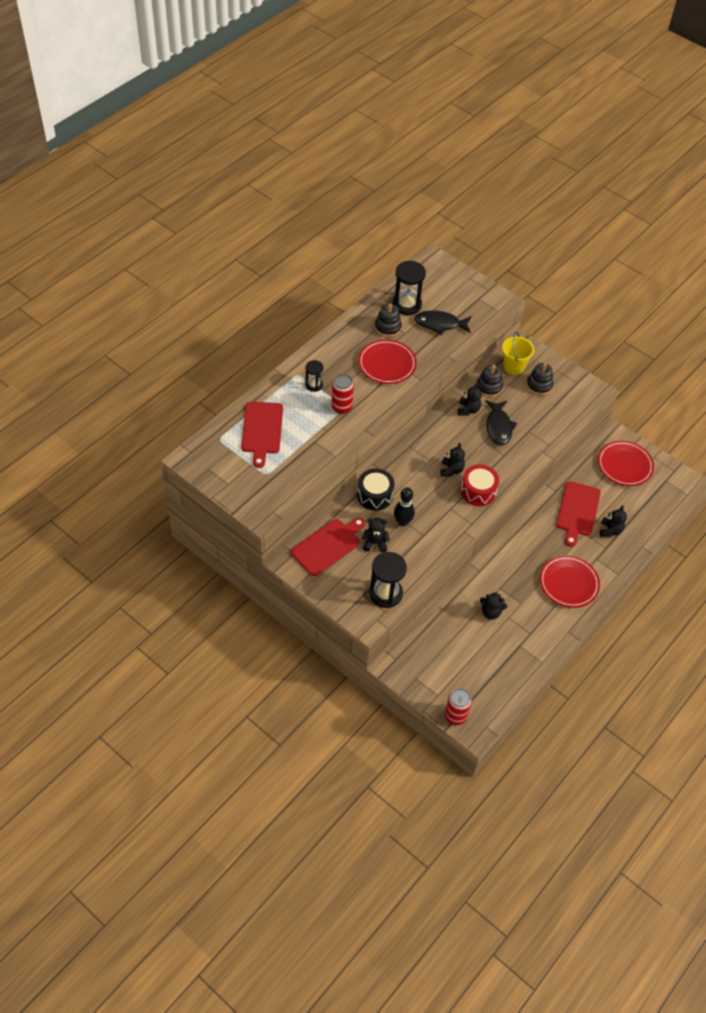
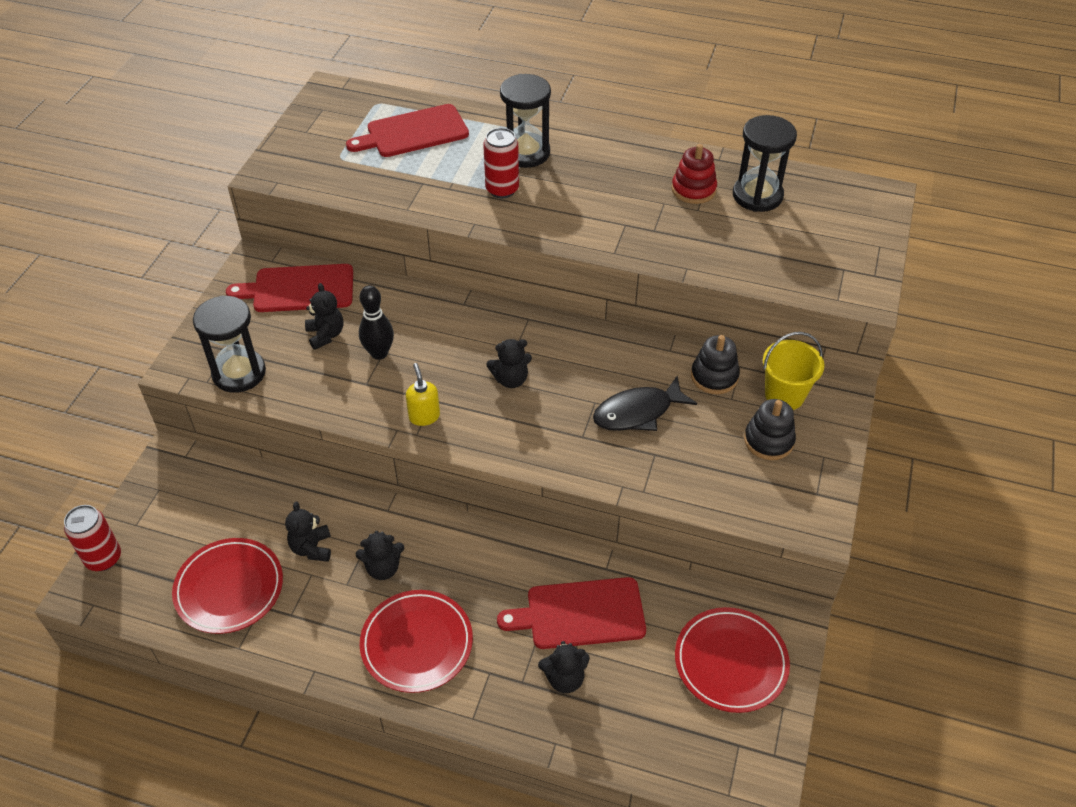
camera: 70 degrees right, 5 degrees down
red cutting board [290,517,365,576] -> red cutting board turned 150 degrees clockwise [226,264,353,312]
black hourglass [305,360,324,392] -> black hourglass [500,74,551,168], size x1.76
black drum [357,468,395,511] -> none
red plate [358,340,417,384] -> red plate moved to [172,538,283,634]
black stacking toy [375,303,402,337] -> red stacking toy [672,144,717,204]
black fish [415,310,472,335] -> none
black teddy bear [458,383,482,416] -> black teddy bear moved to [356,531,404,580]
red drum [461,464,499,506] -> none
none -> yellow soap dispenser [406,363,440,426]

